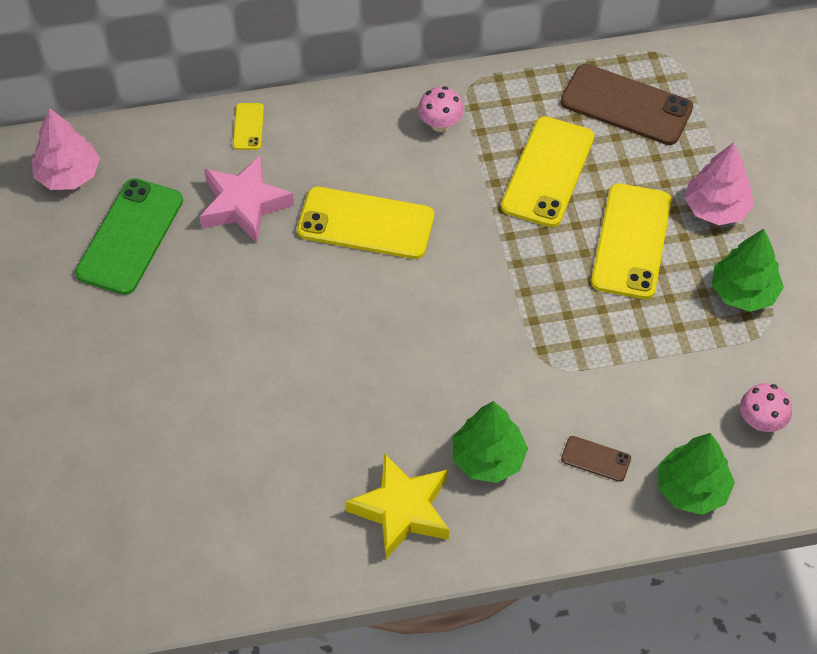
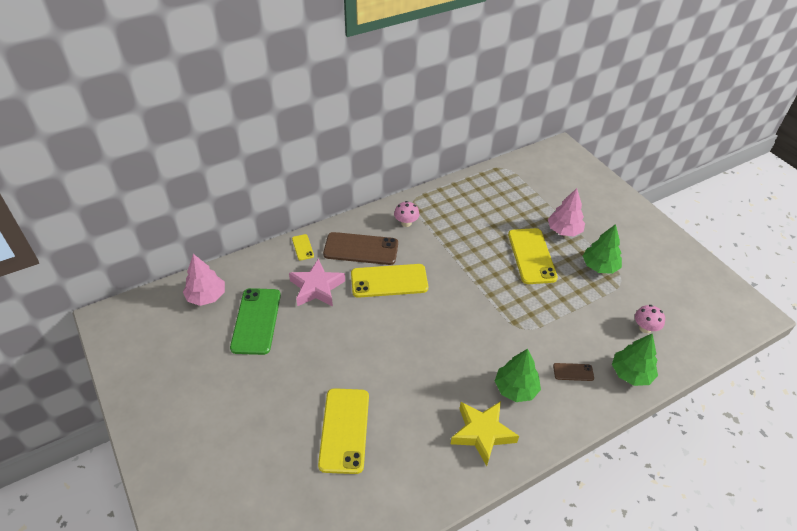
camera: 20 degrees left, 10 degrees down
yellow phone [501,116,594,227] -> yellow phone moved to [318,388,369,474]
brown phone [561,64,693,145] -> brown phone moved to [323,232,398,265]

